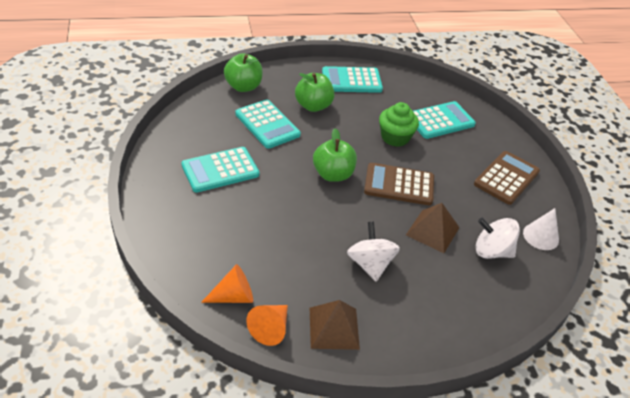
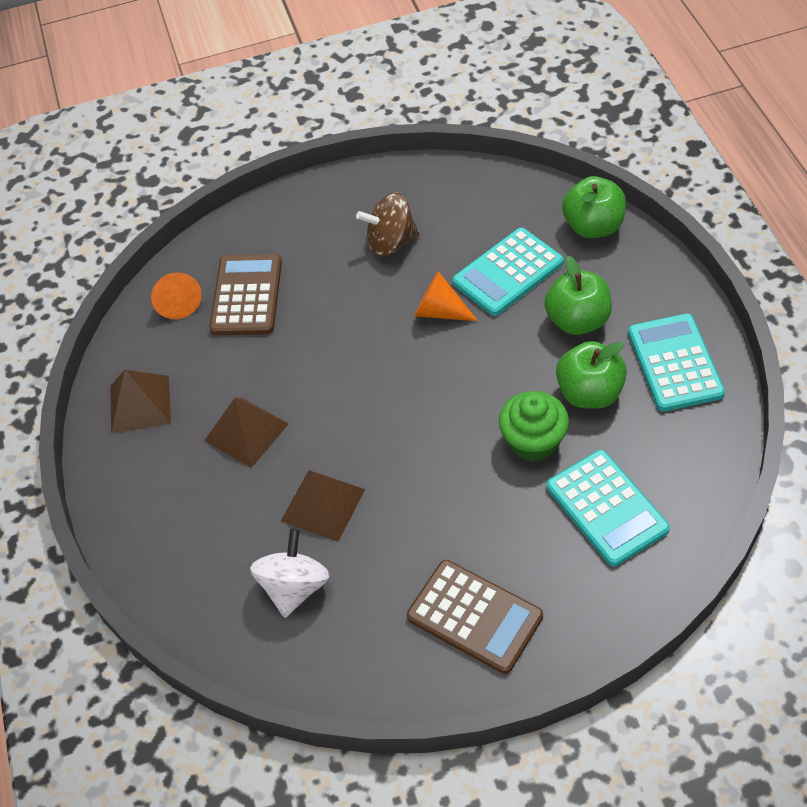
camera: 95 degrees right, 10 degrees up
turquoise calculator [181,147,259,193] -> brown spinning top [356,193,420,257]
orange cone [246,305,288,346] -> orange cone moved to [414,271,478,321]
green apple [313,128,357,182] -> green apple moved to [556,341,627,409]
white spinning top [347,222,400,281] -> brown pyramid [204,398,289,468]
brown calculator [364,163,434,205] -> brown calculator moved to [209,254,282,335]
white cone [523,208,559,250] -> none

